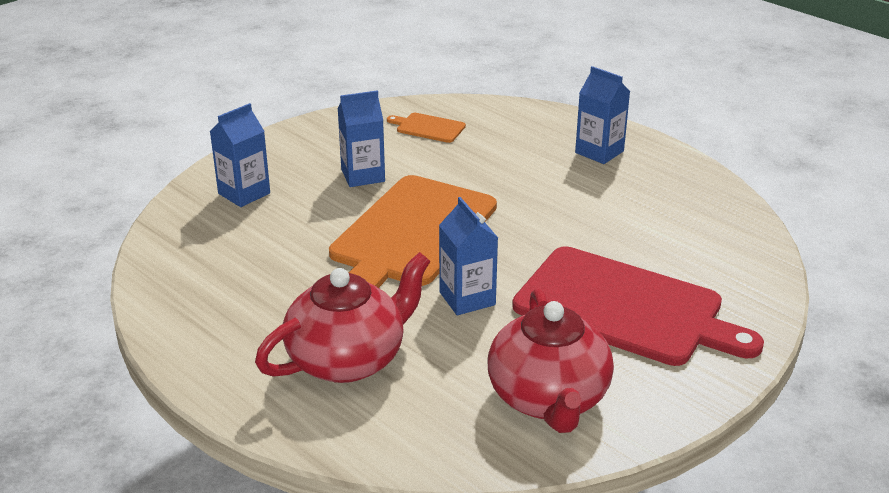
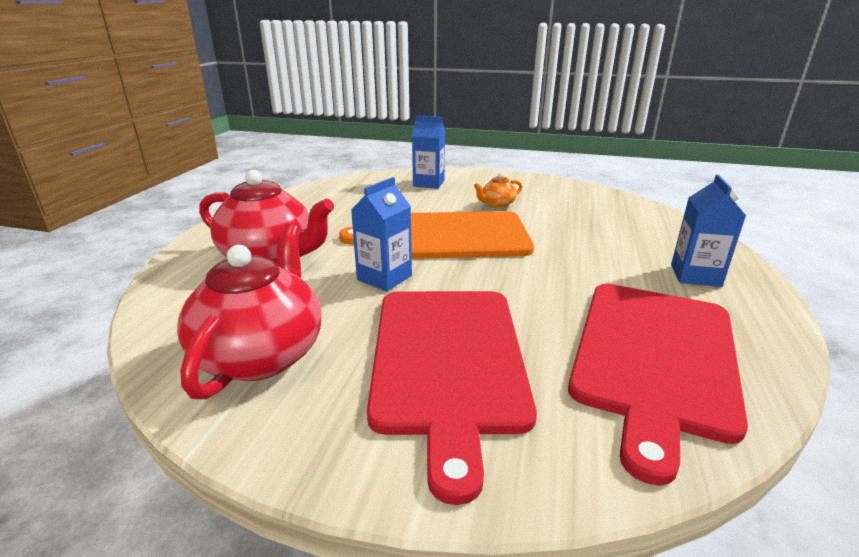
camera: 60 degrees right, 5 degrees down
blue carton [338,90,385,187] -> orange teapot [474,173,522,208]
orange cutting board [387,113,466,143] -> none
red teapot [488,288,614,433] -> red teapot turned 135 degrees clockwise [177,224,321,399]
none -> red cutting board [568,284,748,486]

